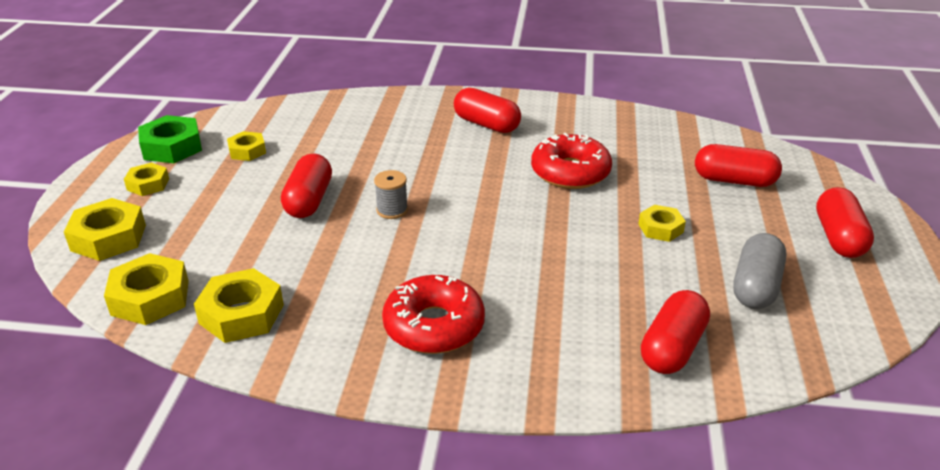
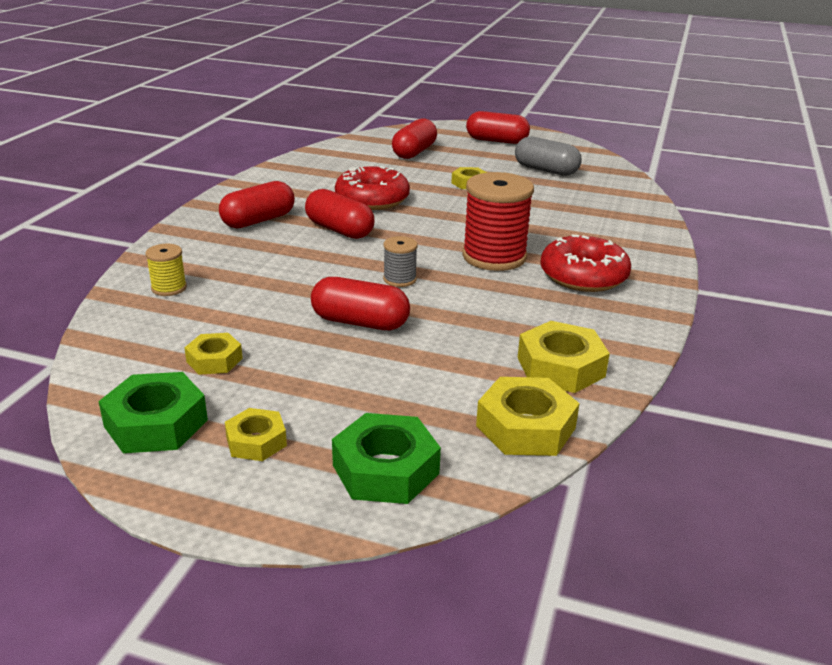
camera: 80 degrees left, 5 degrees down
yellow nut [64,198,146,261] -> green nut [332,413,441,504]
red capsule [641,290,710,374] -> red capsule moved to [305,189,375,239]
none -> yellow spool [145,244,187,296]
none -> red spool [462,172,534,271]

